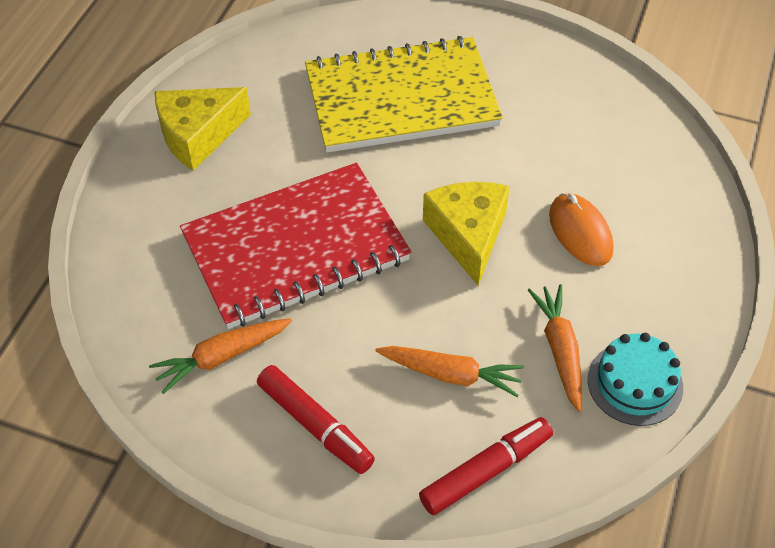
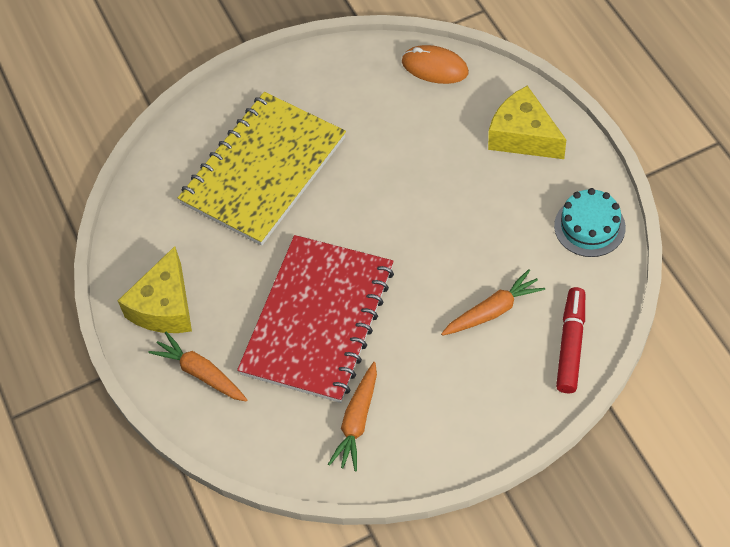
camera: 40 degrees left, 5 degrees up
red marker [257,365,375,474] -> none
yellow cheese [423,182,510,286] -> yellow cheese moved to [488,86,566,159]
orange carrot [528,284,582,412] -> orange carrot moved to [148,332,247,401]
orange mouse [549,193,614,266] -> orange mouse moved to [402,45,469,84]

